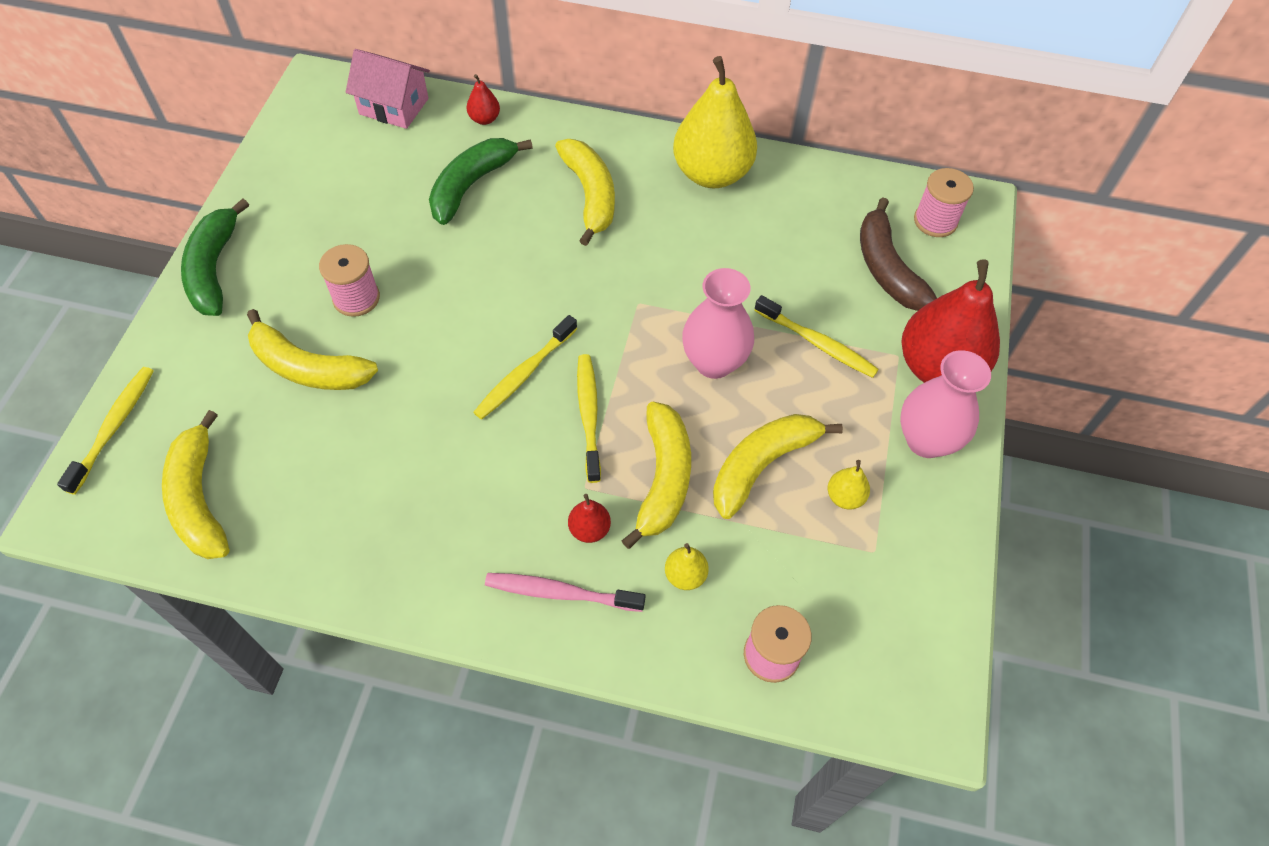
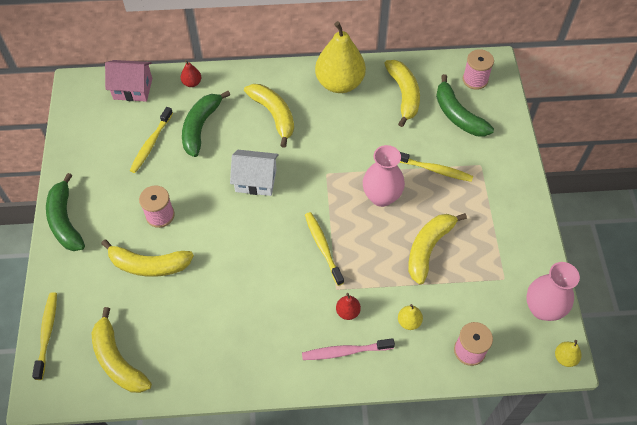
camera: 15 degrees left, 0 degrees up
yellow toothbrush [473,315,577,419] -> yellow toothbrush moved to [129,107,173,173]
yellow banana [622,402,691,549] -> yellow banana moved to [384,60,420,127]
yellow pear [828,460,870,509] -> yellow pear moved to [555,340,582,367]
brown banana [860,198,937,311] -> green banana [436,74,494,137]
pink vase [900,350,991,458] -> pink vase moved to [526,262,580,321]
red pear [901,260,1000,383] -> none
none -> white house [230,150,279,196]

